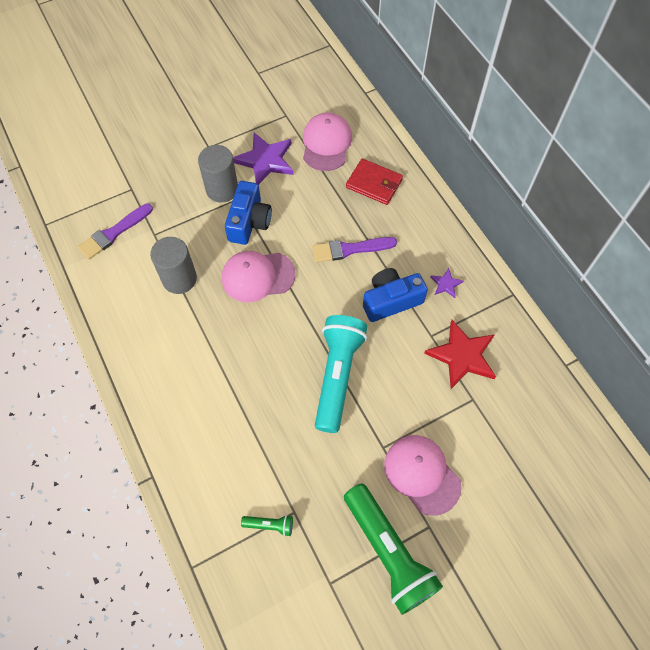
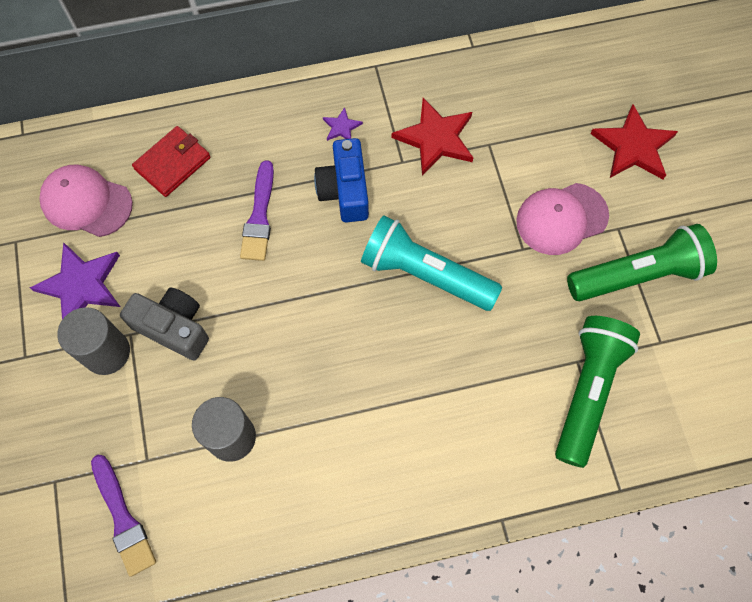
camera: 75 degrees left, 5 degrees up
pink cap [222,251,296,302] -> none
blue camera [225,181,272,245] -> grey camera [120,288,209,360]
green flashlight [241,515,293,536] -> green flashlight [555,316,640,468], size x2.42
none -> red star [590,104,678,179]

